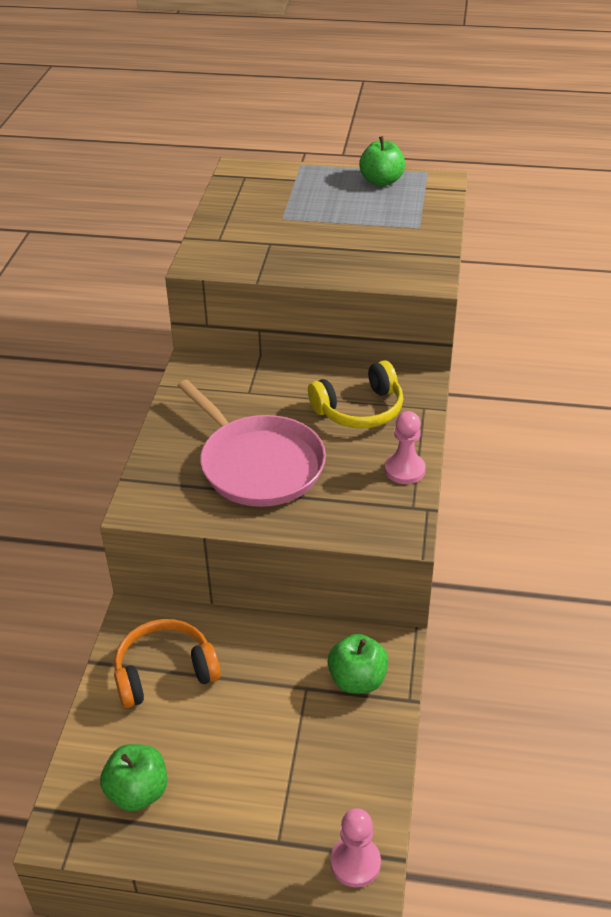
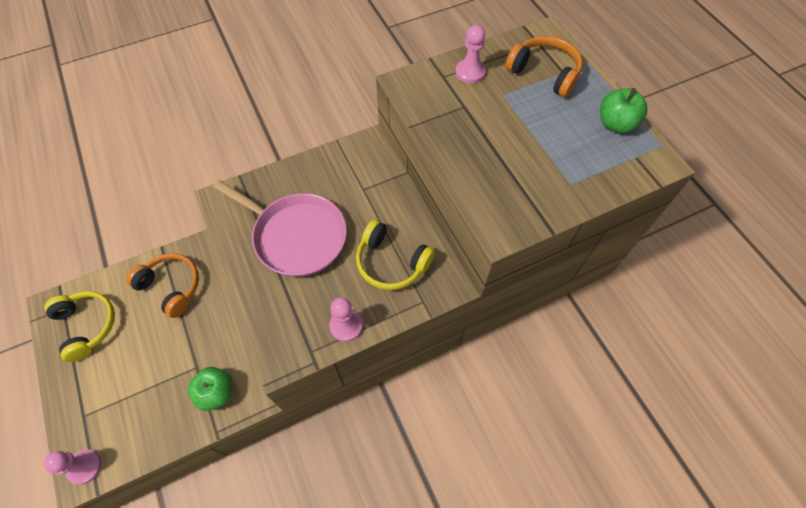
camera: 55 degrees right, 20 degrees up
green apple [100,744,167,811] -> yellow headphones [44,291,115,362]
pink pan [178,380,326,507] -> pink pan turned 75 degrees counterclockwise [213,180,347,277]
none -> pink pawn [455,25,486,83]
none -> orange headphones [505,36,583,97]

